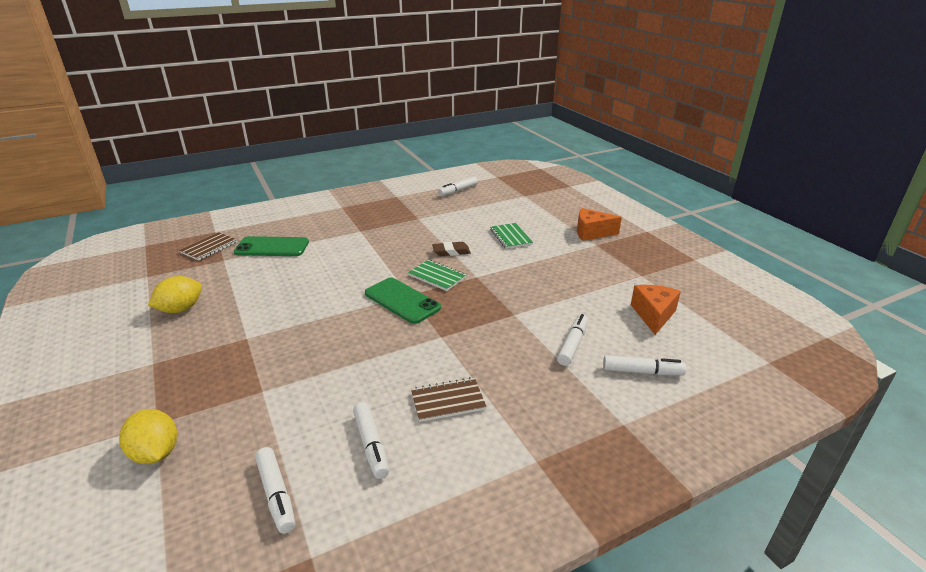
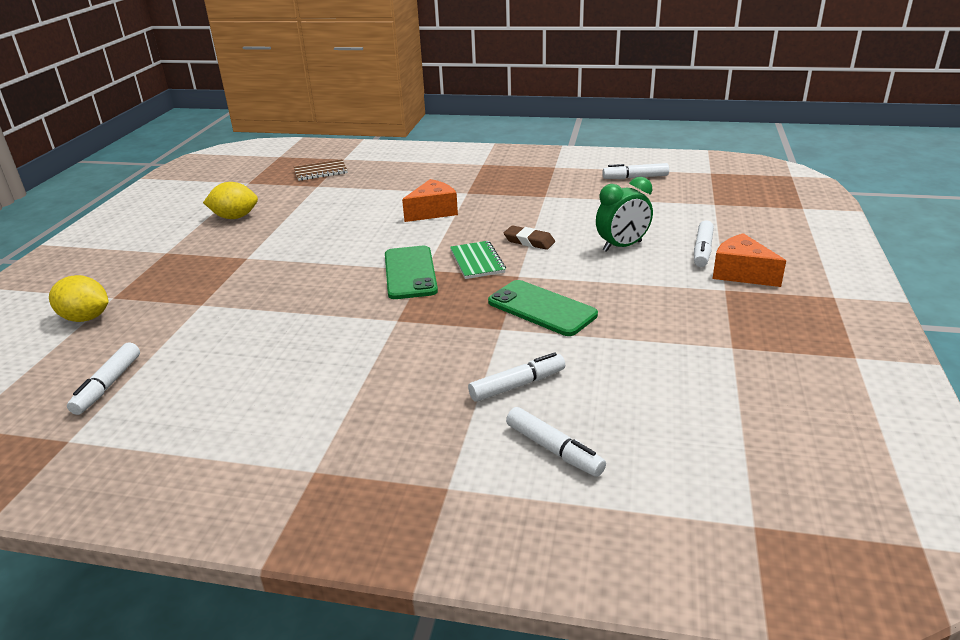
camera: 40 degrees right, 0 degrees up
yellow lemon [119,409,177,464] -> yellow lemon turned 75 degrees counterclockwise [49,275,109,322]
green phone [234,236,309,256] -> green phone moved to [488,280,598,336]
white marker [353,402,389,479] -> white marker moved to [694,220,714,267]
brown notebook [411,377,487,422] -> none
green notebook [490,223,533,249] -> green clock [596,177,653,252]
orange cheese [631,285,681,335] -> orange cheese moved to [402,179,458,222]

